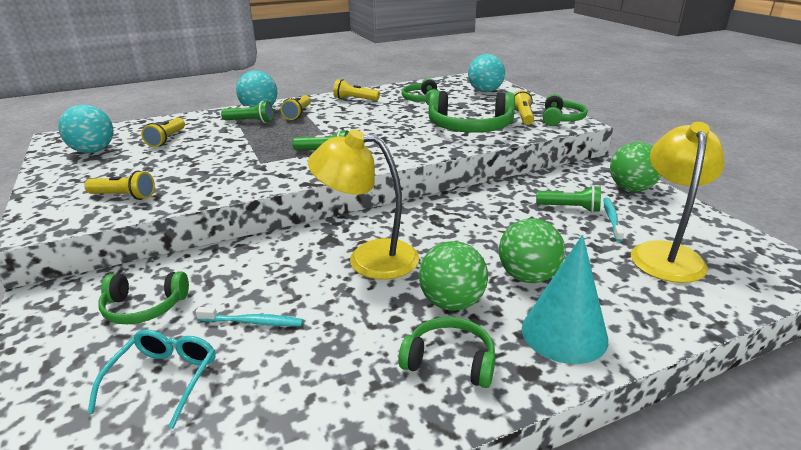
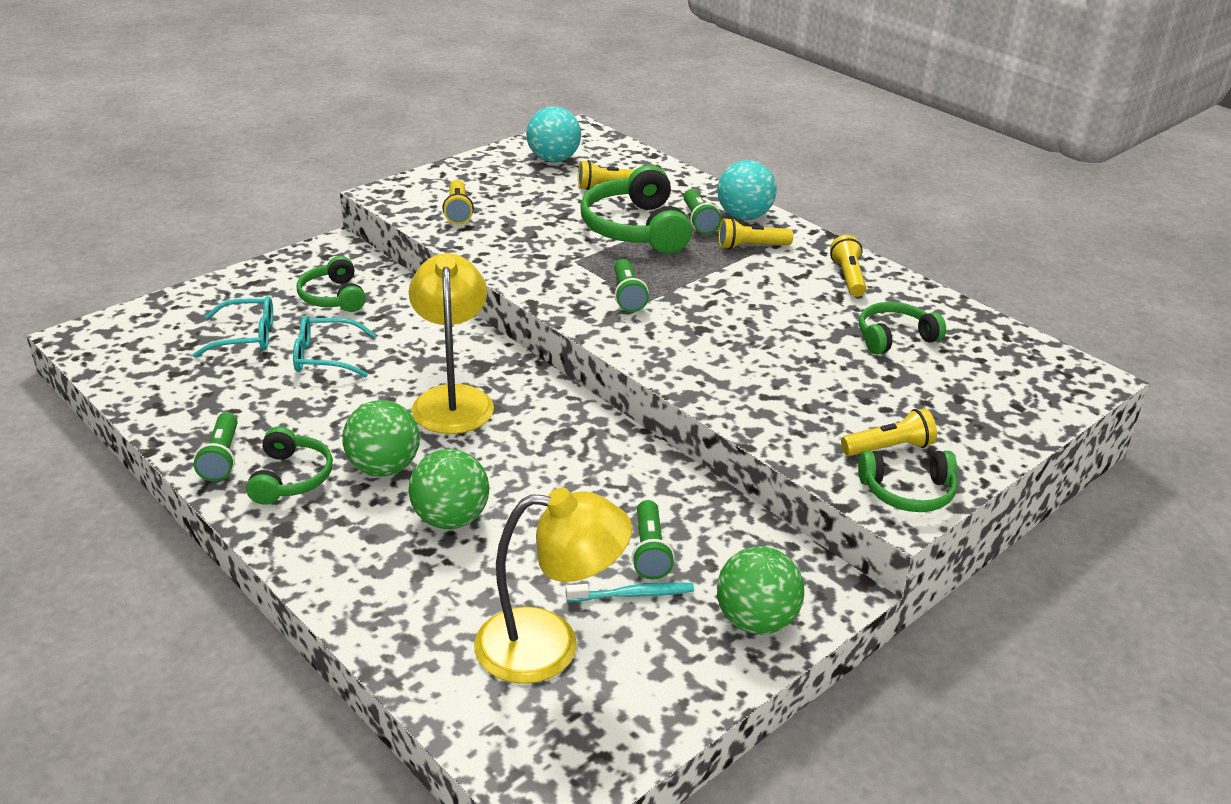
camera: 70 degrees right, 5 degrees up
turquoise toothbrush [195,307,303,326] -> turquoise glasses [293,316,376,377]
green headphones [429,90,515,133] -> green headphones moved to [580,165,692,254]
turquoise ball [468,54,505,92] -> none
turquoise cone [522,235,608,364] -> none
none -> green flashlight [194,412,238,481]

